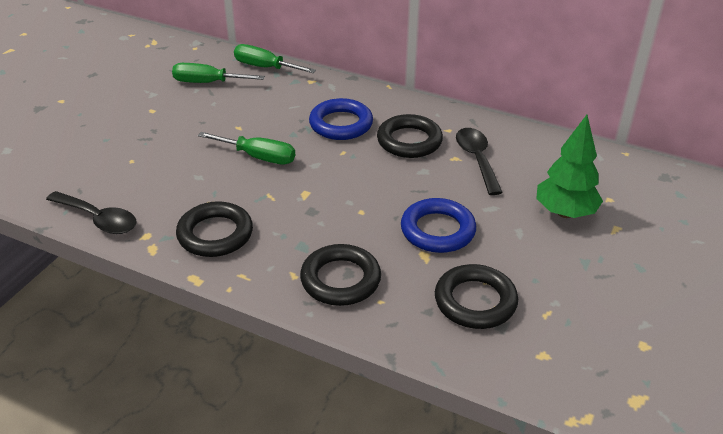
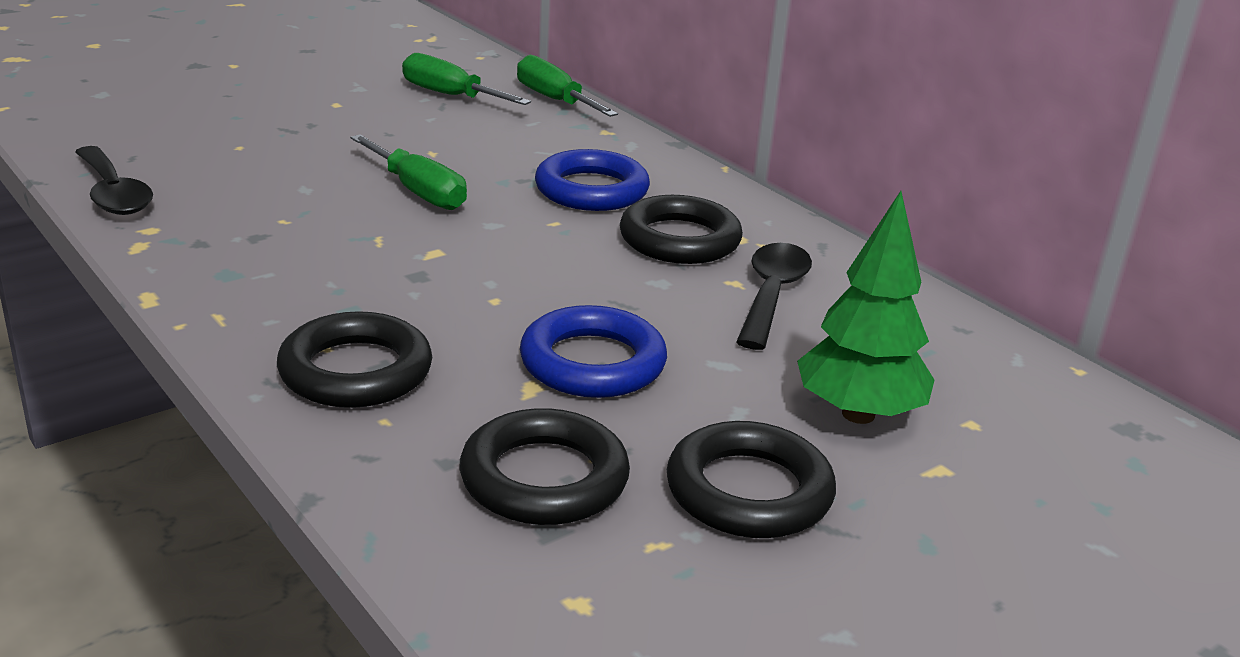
camera: 25 degrees right, 10 degrees down
black ring [176,201,253,257] -> black ring moved to [667,421,836,538]

